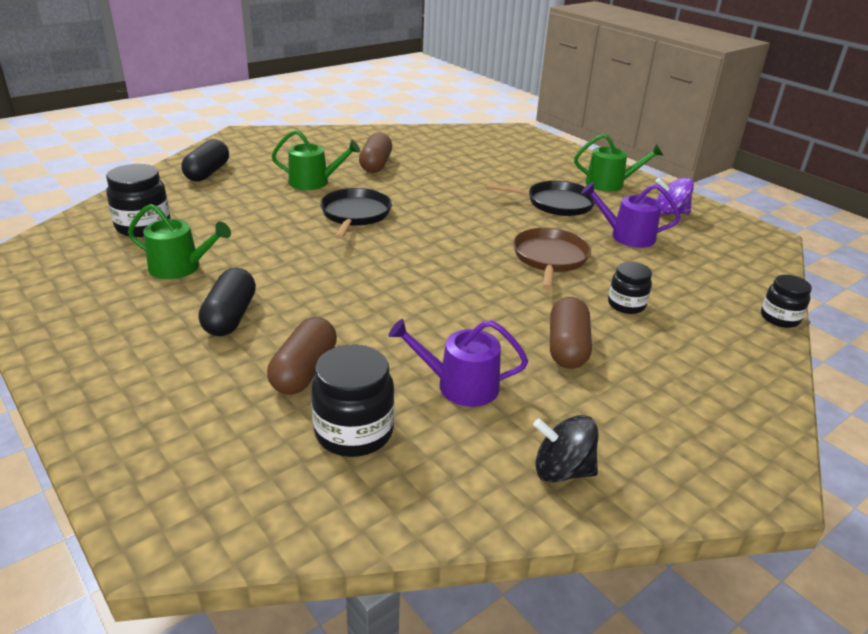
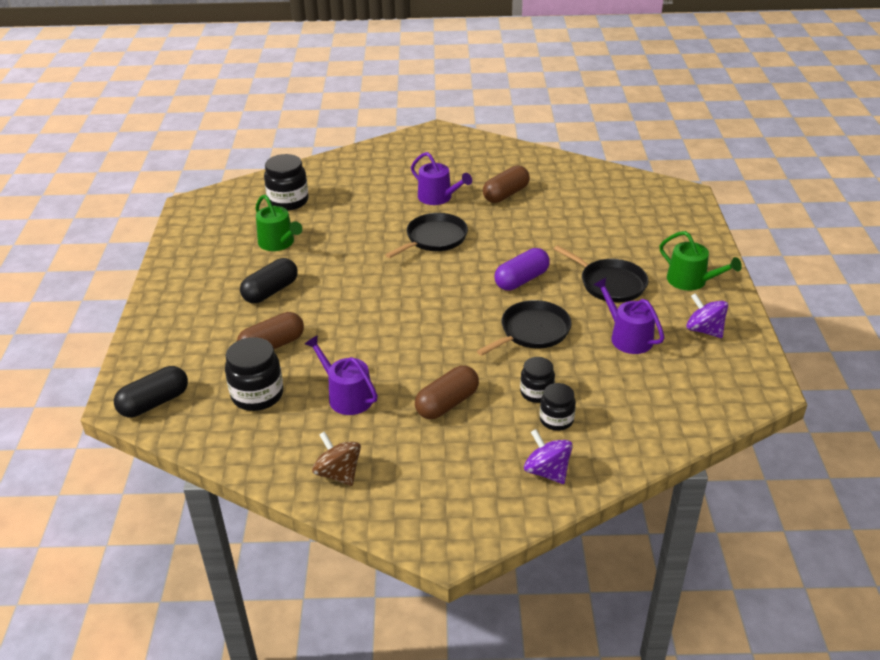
camera: 40 degrees right, 5 degrees up
black capsule [181,139,229,182] -> black capsule moved to [114,366,188,417]
green watering can [272,130,360,190] -> purple watering can [411,152,472,205]
brown pan [513,228,591,289] -> black pan [477,300,572,356]
black spinning top [533,415,599,482] -> brown spinning top [312,431,361,486]
black jar [761,275,812,328] -> black jar moved to [540,383,576,431]
none -> purple capsule [494,248,550,291]
none -> purple spinning top [524,429,573,484]

